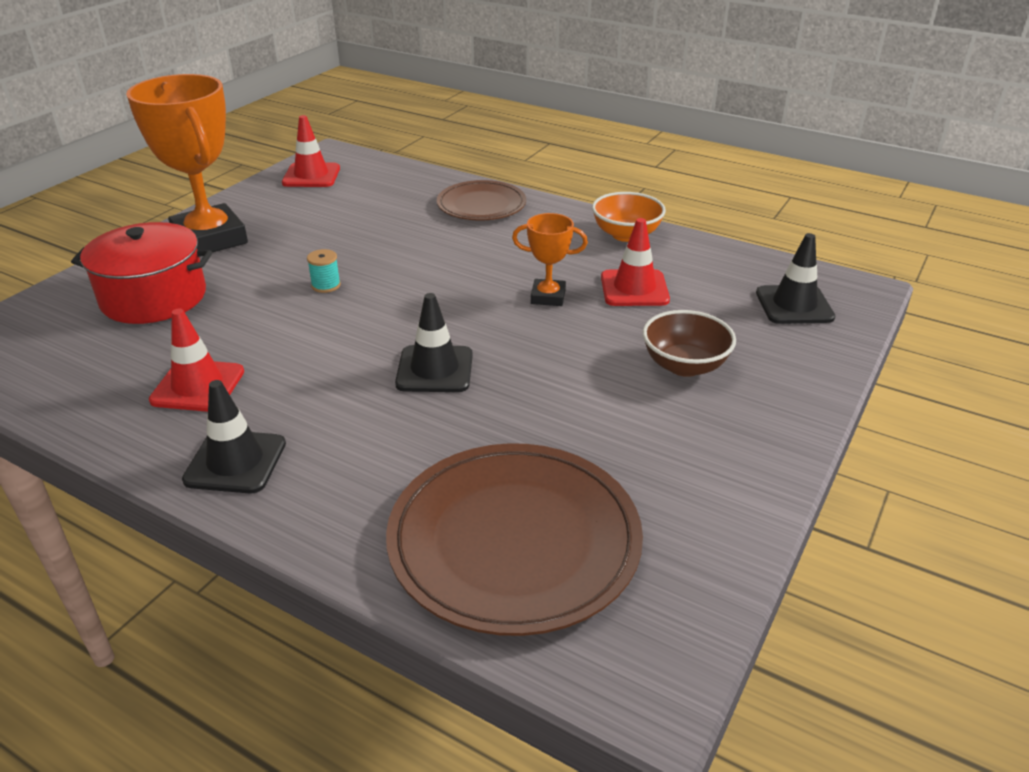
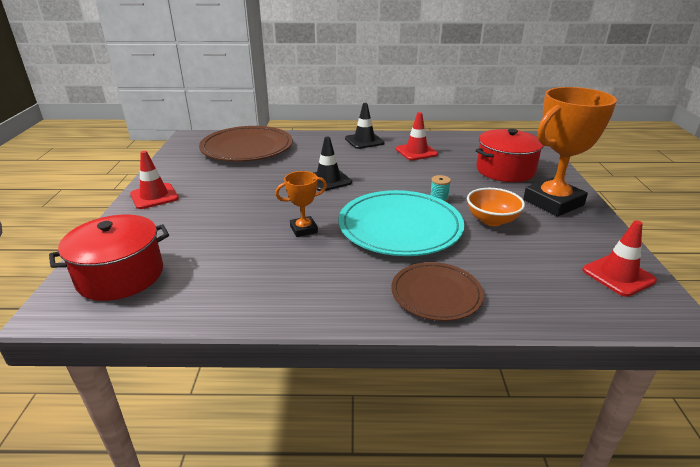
camera: 150 degrees right, 5 degrees down
orange trophy [126,74,248,252] -> orange trophy turned 60 degrees counterclockwise [523,87,617,217]
orange bowl [592,192,666,242] -> orange bowl moved to [467,188,525,226]
red traffic cone [601,218,670,306] -> red traffic cone moved to [130,151,179,209]
brown bowl [643,310,736,377] -> none
black traffic cone [756,233,835,324] -> red pot [49,214,169,301]
none -> turquoise plate [338,190,464,256]

